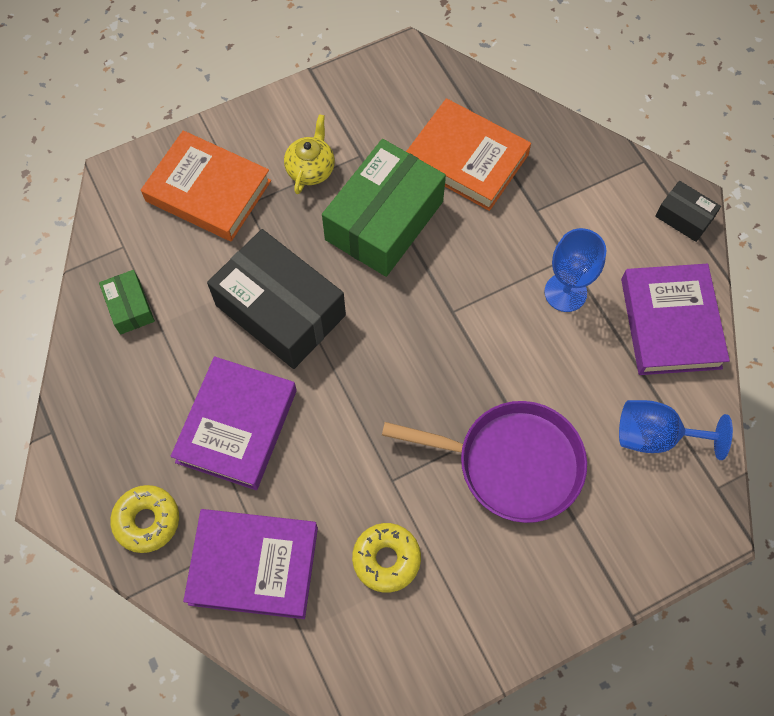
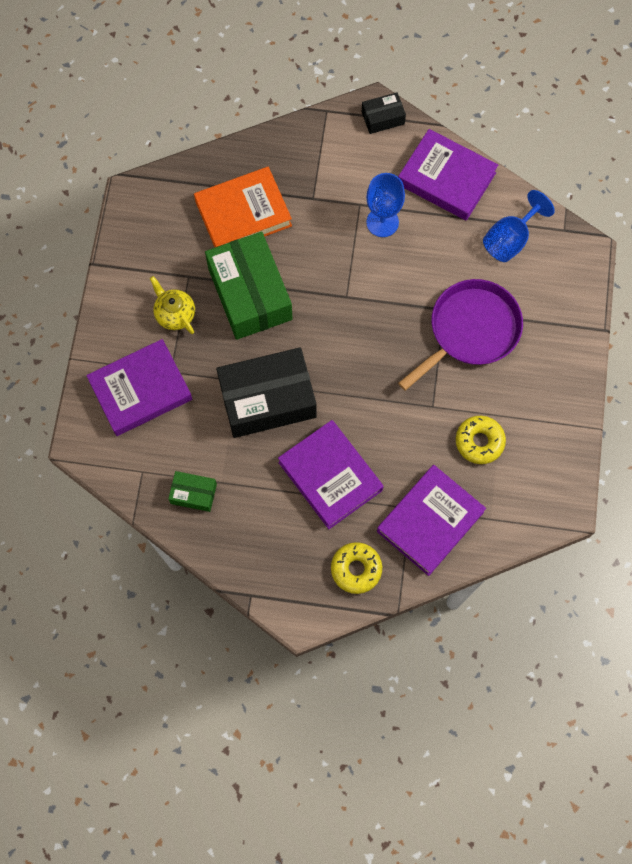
camera: 55 degrees left, 5 degrees up
orange book [141,130,271,241] -> purple book [86,339,192,436]

